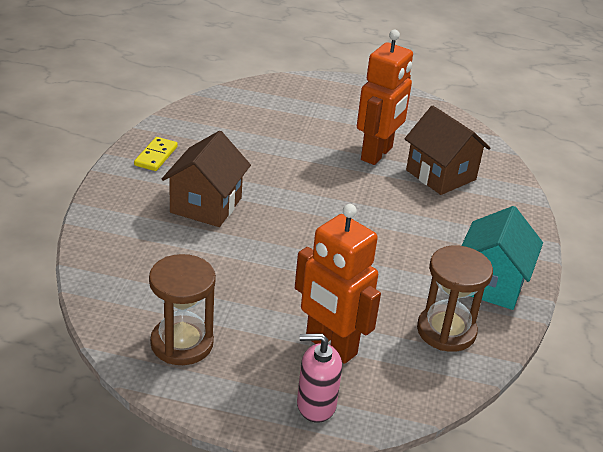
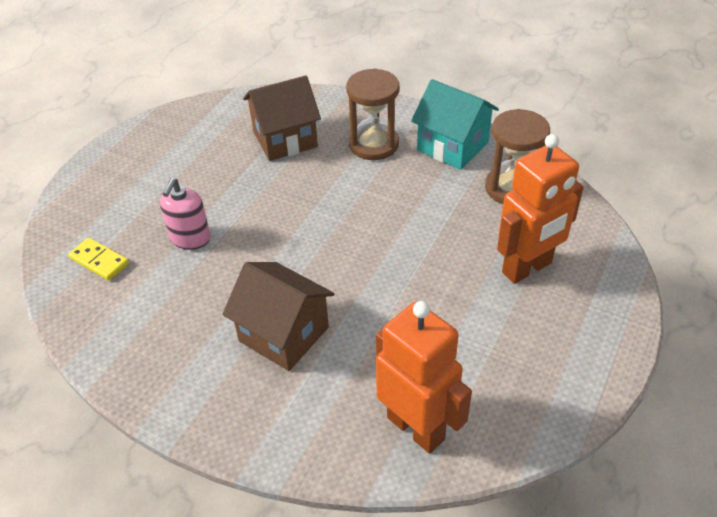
camera: 70 degrees left, 10 degrees up
yellow domino [134,137,178,171] -> yellow domino moved to [68,238,129,280]
brown hourglass [149,254,216,365] -> brown hourglass moved to [346,68,400,160]
pink soap dispenser [297,333,342,423] -> pink soap dispenser moved to [160,178,211,250]
orange robot [357,30,413,165] -> orange robot moved to [376,301,472,454]

